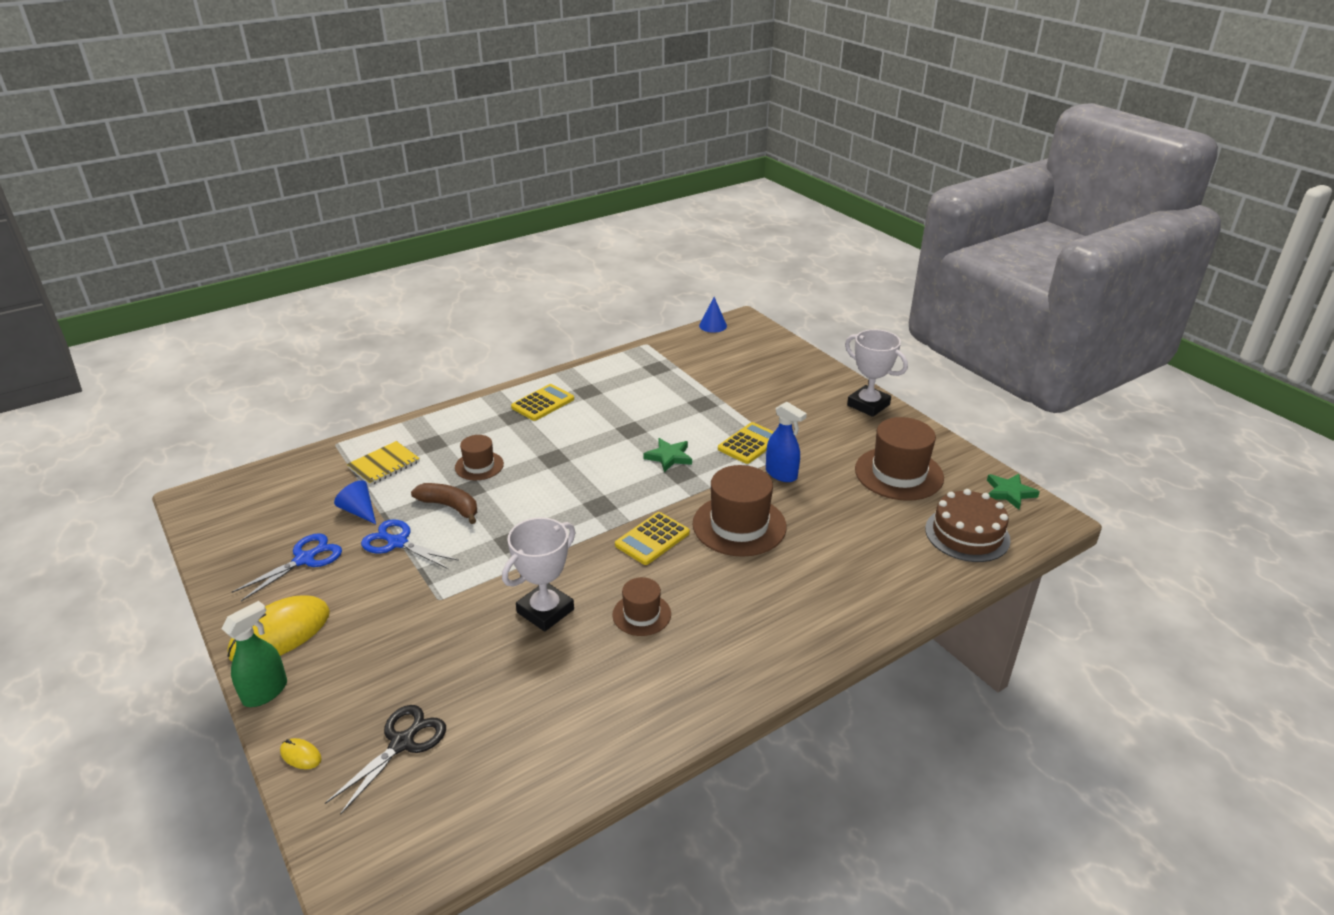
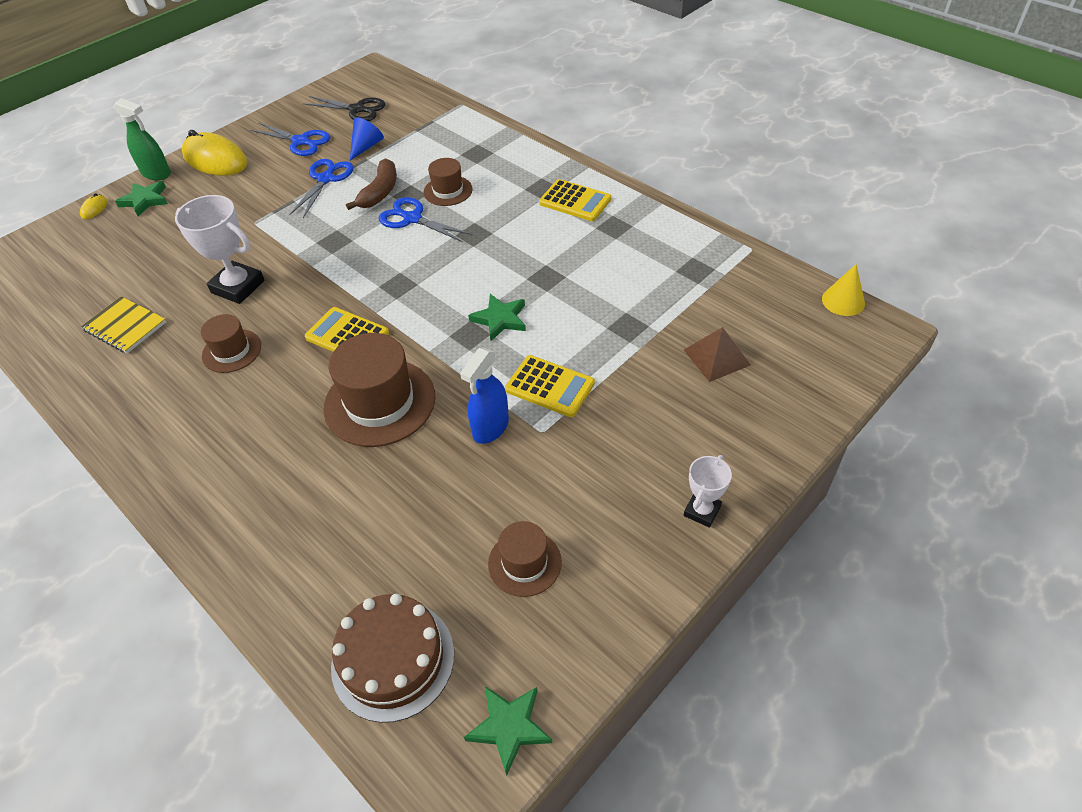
camera: 80 degrees right, 15 degrees up
black scissors [325,705,446,815] -> black scissors moved to [303,96,385,121]
yellow notebook [347,441,420,486] -> yellow notebook moved to [81,296,166,353]
blue cone [699,297,727,333] -> yellow cone [822,264,865,316]
white trophy [845,329,908,417] -> white trophy [684,455,732,528], size x0.57
brown hat [855,417,944,501] -> brown hat [488,521,562,597], size x0.56
none -> green star [115,181,168,217]
none -> blue scissors [379,197,472,242]
none -> brown pyramid [684,327,751,382]

